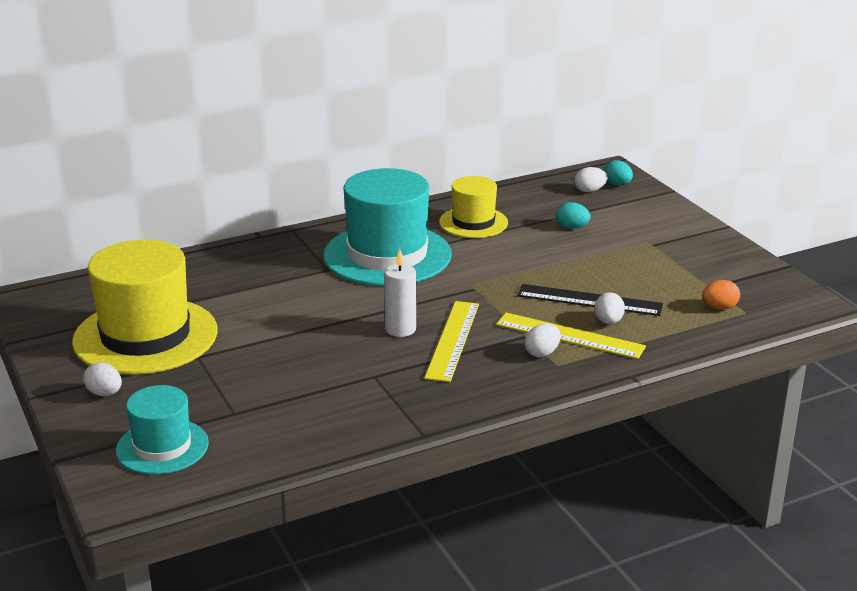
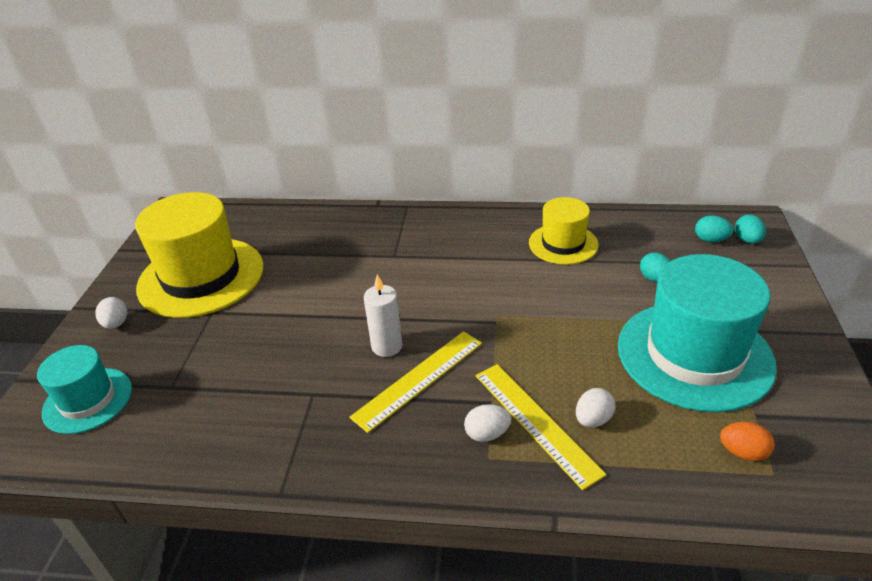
camera: 35 degrees right, 10 degrees up
turquoise hat [323,168,452,286] -> turquoise hat moved to [618,254,777,412]
black ruler [517,284,663,316] -> none
white egg [575,167,608,192] -> turquoise egg [695,215,734,242]

